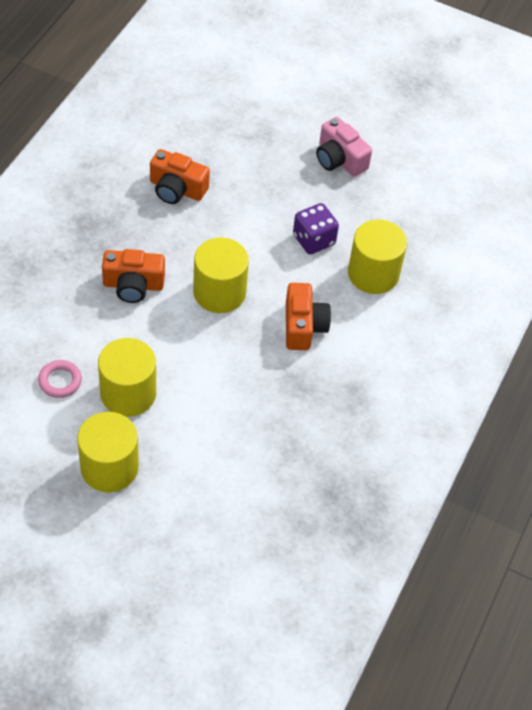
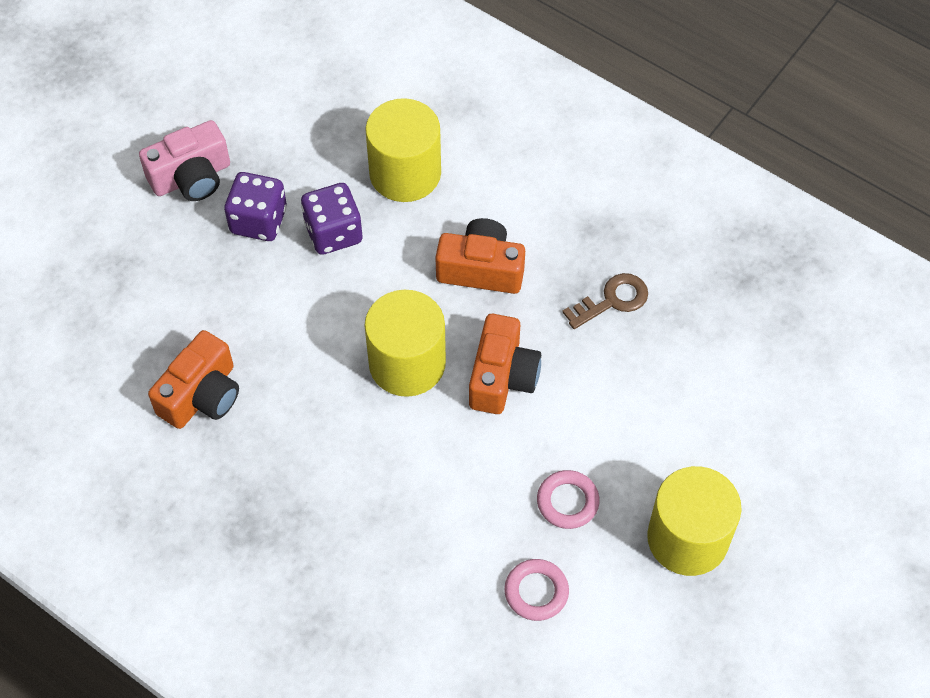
camera: 75 degrees left, 5 degrees up
yellow cylinder [98,338,156,417] -> pink ring [537,470,600,529]
orange camera [102,249,165,303] -> orange camera moved to [469,314,541,414]
none -> purple dice [224,172,287,241]
none -> brown key [562,273,648,329]

